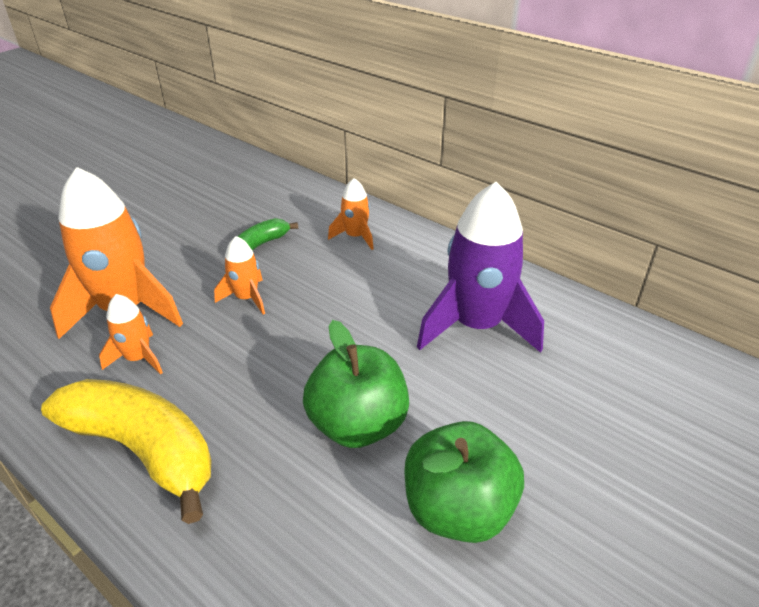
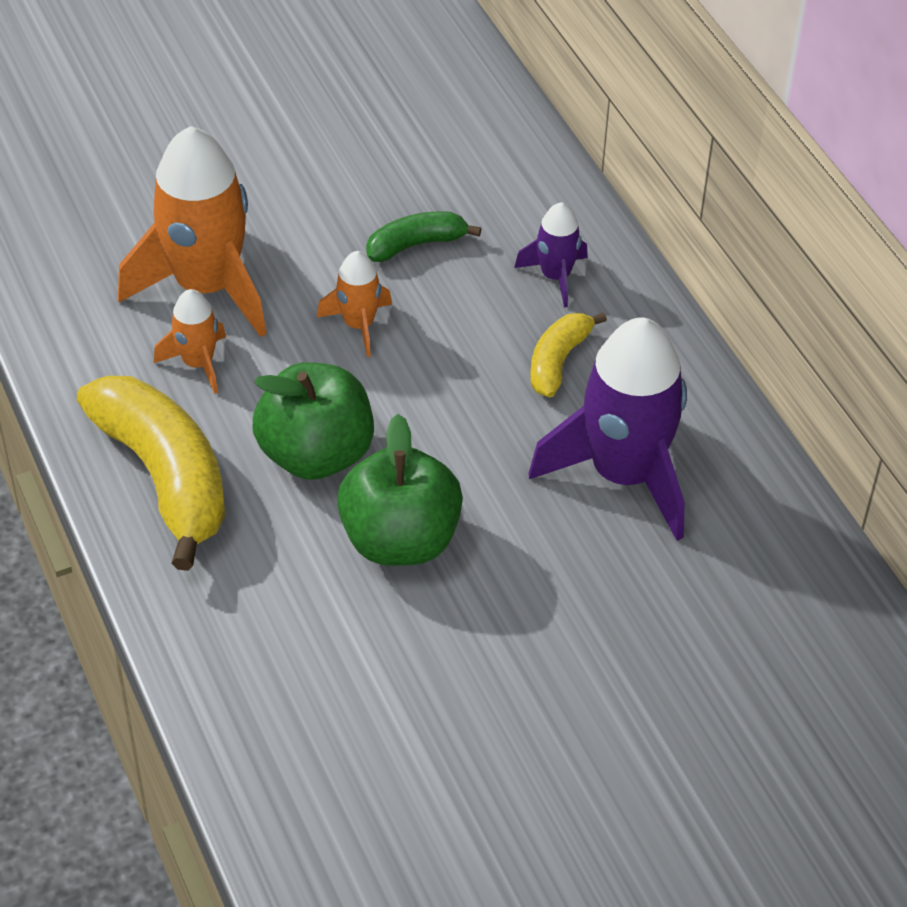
camera: 25 degrees right, 10 degrees up
orange rocket [328,178,374,250] -> purple rocket [514,202,588,308]
green apple [404,421,524,543] -> green apple moved to [253,362,374,480]
none -> yellow banana [530,312,607,397]

